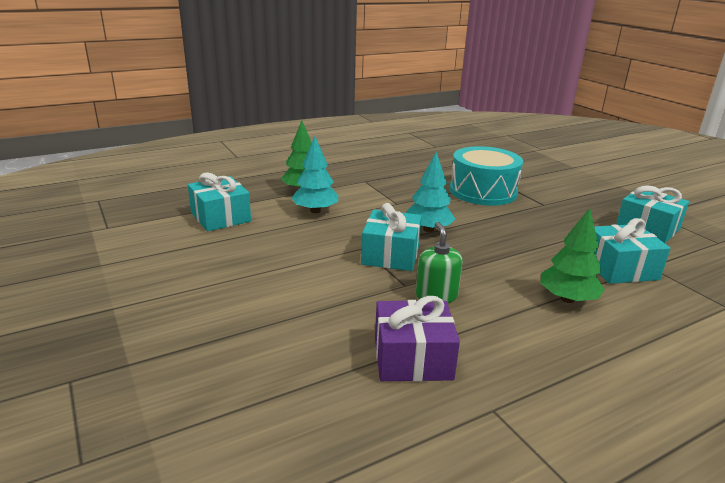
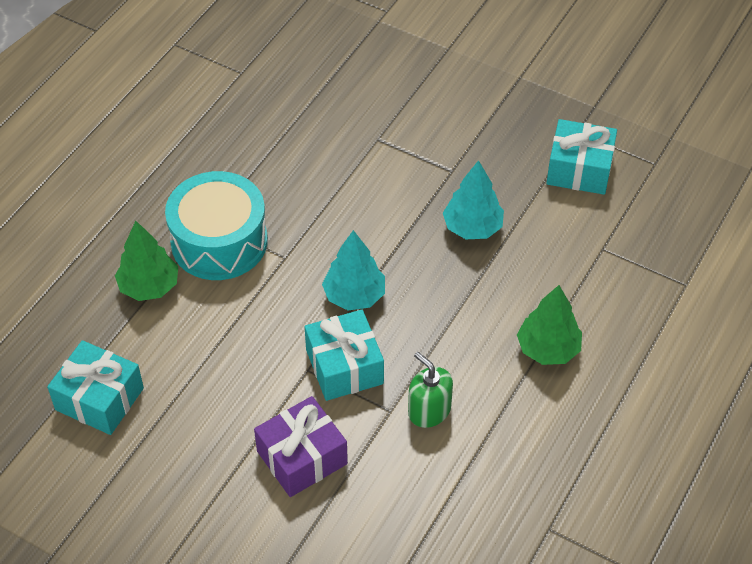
camera: 30 degrees left, 25 degrees up
turquoise tree [291,136,338,213] -> turquoise tree moved to [443,160,504,239]
purple gift [375,296,460,382] -> purple gift moved to [254,396,348,497]
turquoise drum [450,146,523,206] -> turquoise drum moved to [165,171,268,280]
turquoise gift [594,218,671,284] -> none

